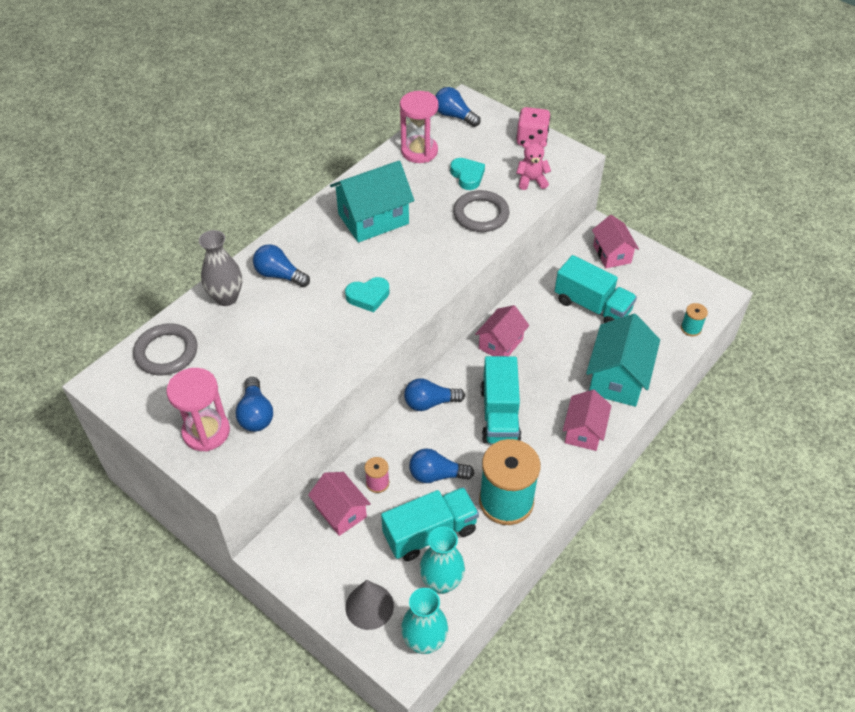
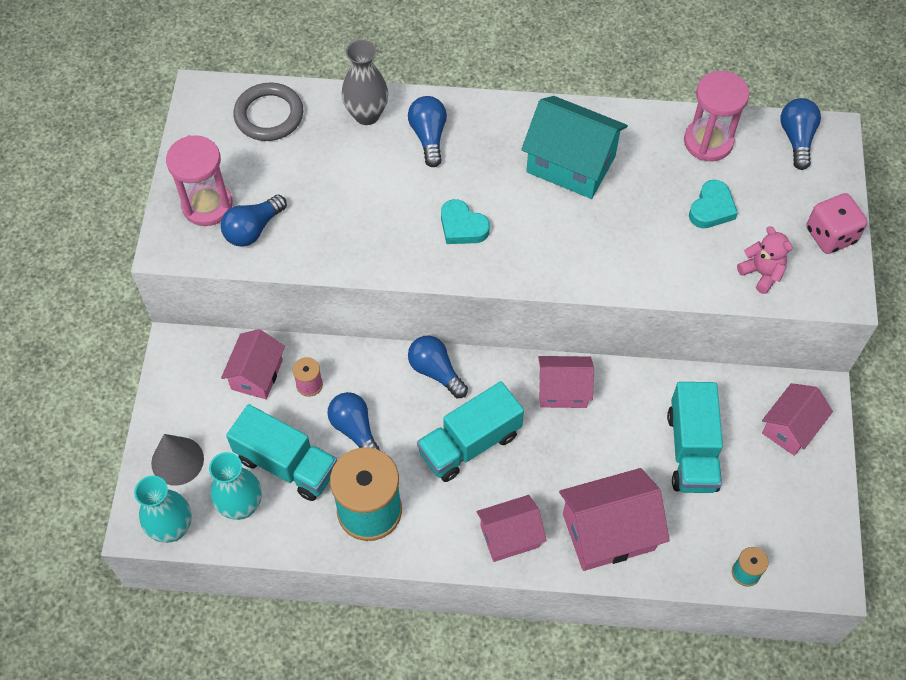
camera: 55 degrees right, 10 degrees up
grey ring [453,190,510,232] -> none
turquoise house [586,314,660,407] -> pink house [559,468,670,571]

